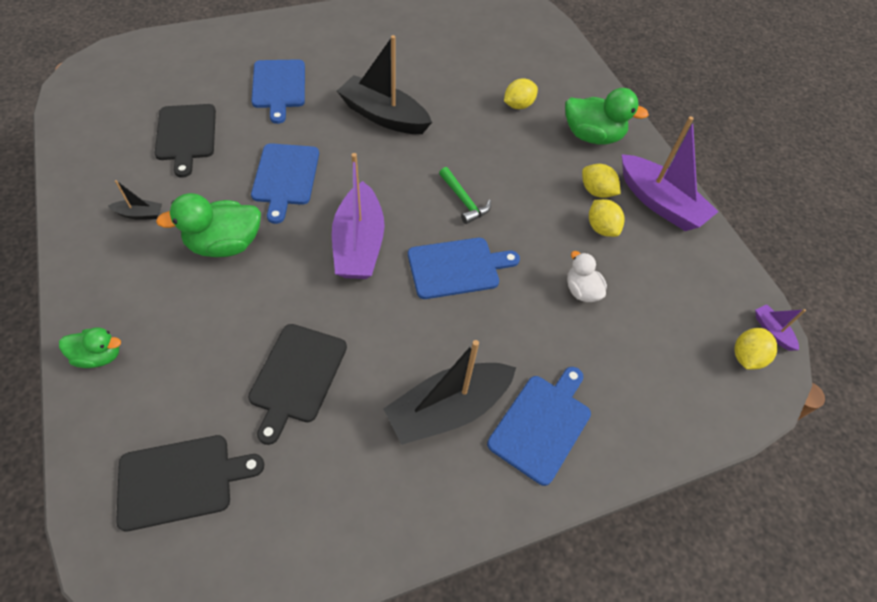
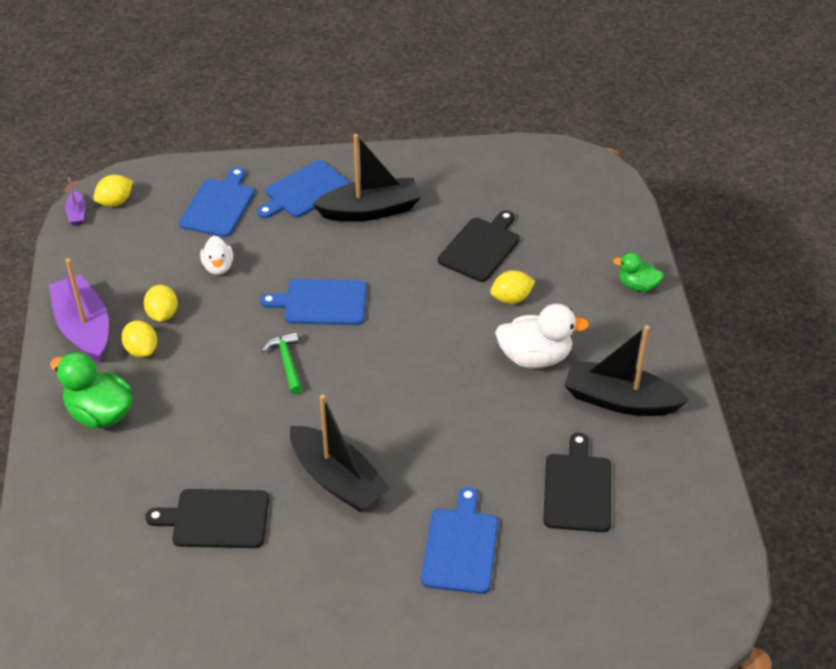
camera: 160 degrees left, 10 degrees down
black boat [108,180,162,220] -> black boat [565,325,689,416], size x2.28
black cutting board [116,435,264,531] -> black cutting board moved to [145,489,269,548]
green duck [156,193,261,257] -> white duck [495,304,589,368]
blue cutting board [251,143,319,224] -> blue cutting board moved to [179,167,254,237]
purple boat [332,153,385,279] -> none
yellow lemon [504,78,538,109] -> yellow lemon moved to [490,270,535,304]

